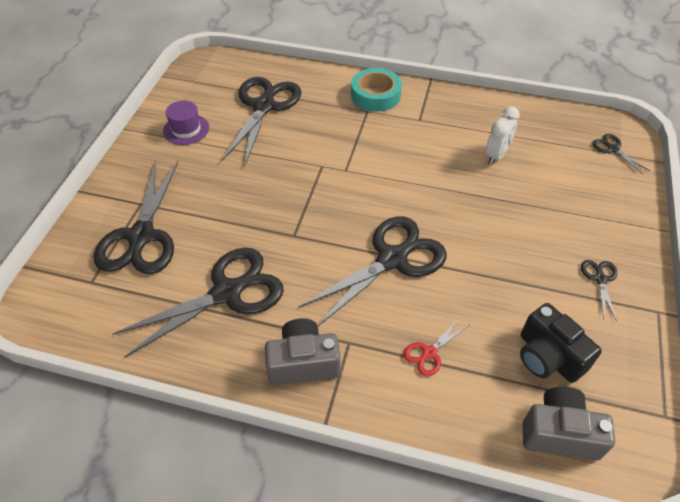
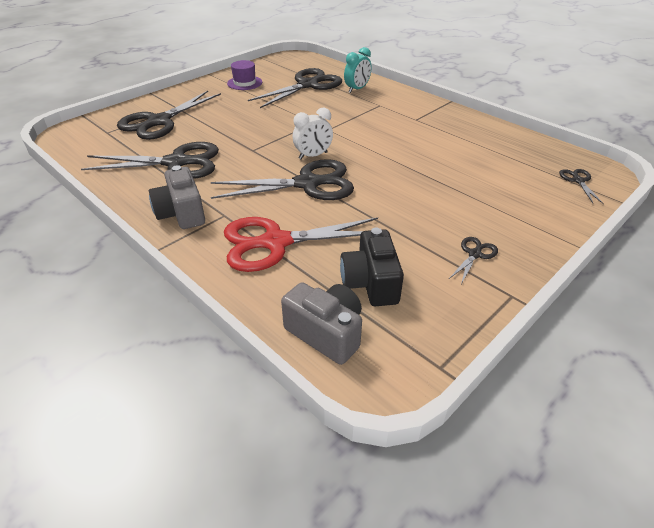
camera: 30 degrees right, 10 degrees down
grey camera [265,318,341,385] -> grey camera turned 135 degrees counterclockwise [149,165,205,229]
turquoise tape [351,68,402,112] -> none
red scissors [403,317,469,376] -> red scissors [224,217,378,272], size x2.27
white clock [485,106,520,165] -> white clock moved to [293,108,333,159]
none -> turquoise clock [344,47,372,93]

